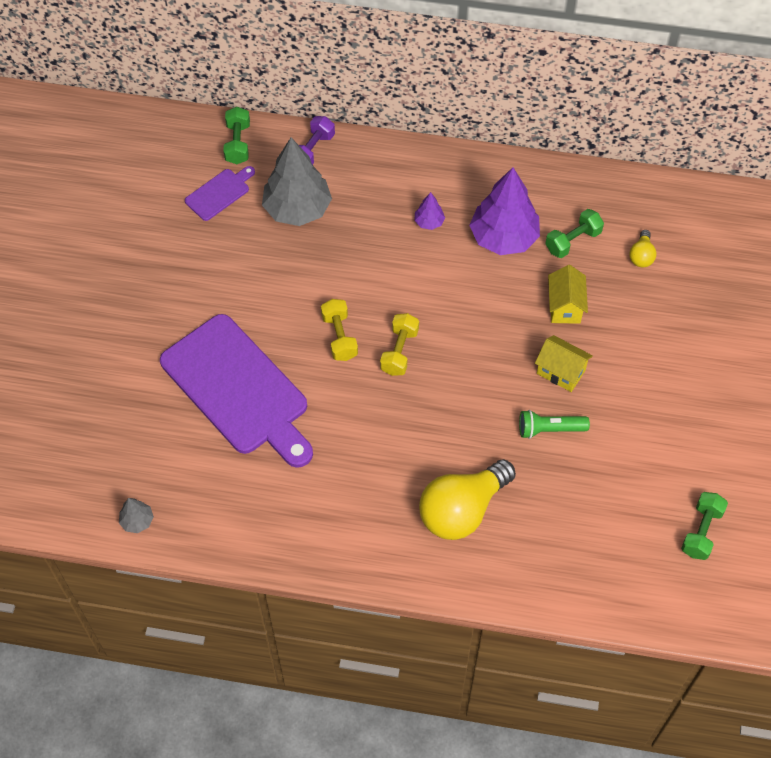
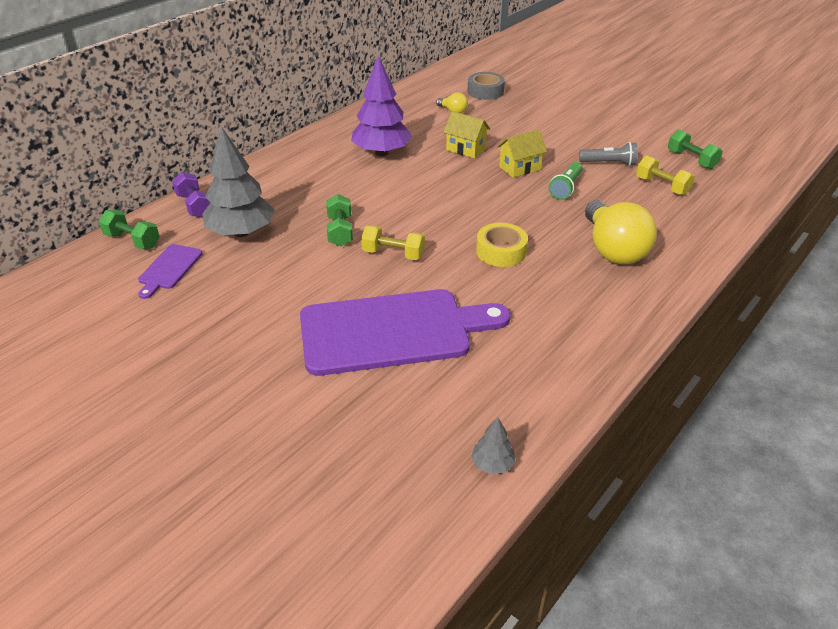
camera: 60 degrees left, 20 degrees down
purple cutting board [185,166,255,221] -> purple cutting board turned 150 degrees counterclockwise [138,244,203,299]
yellow dumbbell [380,313,419,376] -> yellow dumbbell moved to [636,156,695,196]
purple tree [414,192,445,230] -> none
green dumbbell [545,209,604,258] -> green dumbbell moved to [326,194,353,246]
none -> grey tape [467,72,505,100]
none -> yellow tape [476,223,528,267]
none -> grey flashlight [579,142,637,166]

